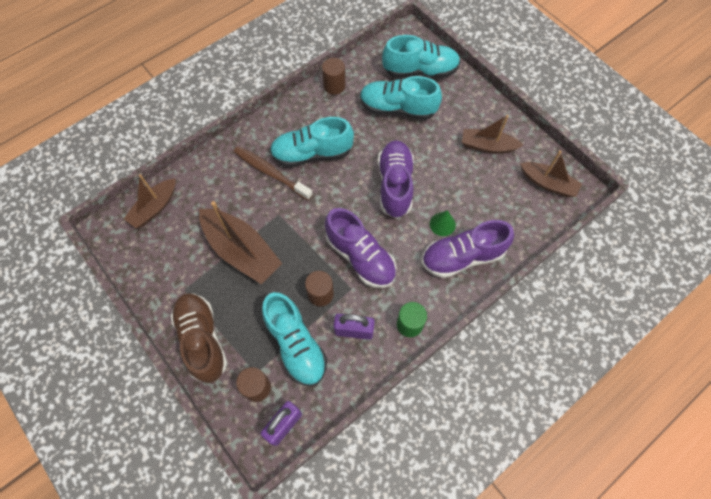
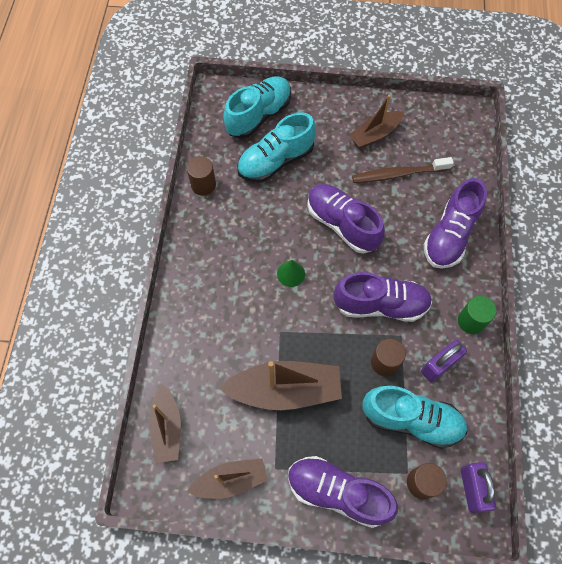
camera: 45 degrees left, 0 degrees up
brown shoe [170,293,227,383] -> purple shoe [288,456,398,528]
brown toothbrush [234,146,313,200] -> brown toothbrush moved to [352,157,454,183]
turquoise shoe [270,117,354,167] -> none
green cone [430,210,456,236] -> green cone moved to [277,260,305,287]
brown boat [520,151,582,197] -> brown boat moved to [187,458,268,499]

